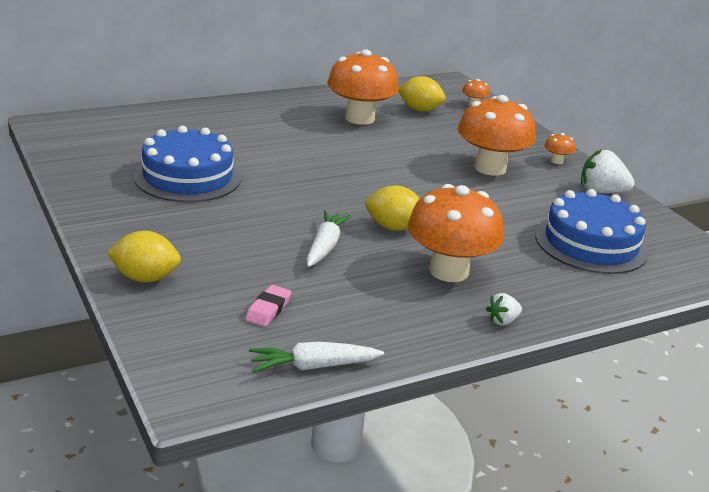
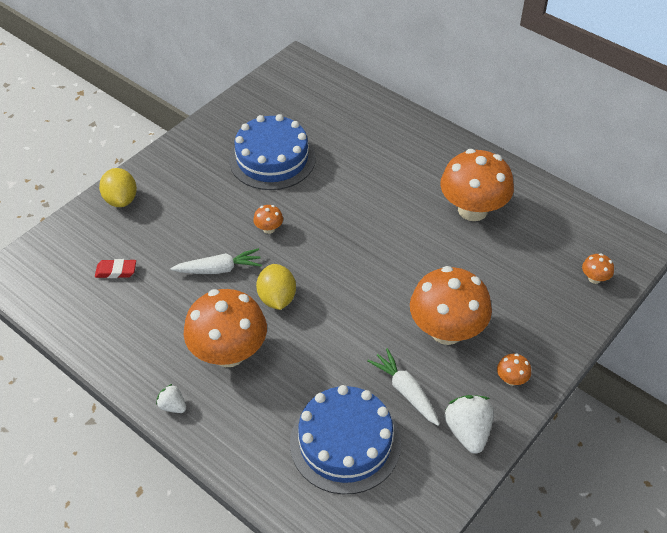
camera: 70 degrees right, 20 degrees up
pink eraser [245,285,291,327] -> red eraser [95,259,136,278]
white carrot [249,341,384,372] -> white carrot moved to [367,348,440,426]
yellow lemon [399,76,446,112] -> none
none -> orange mushroom [253,205,283,234]

